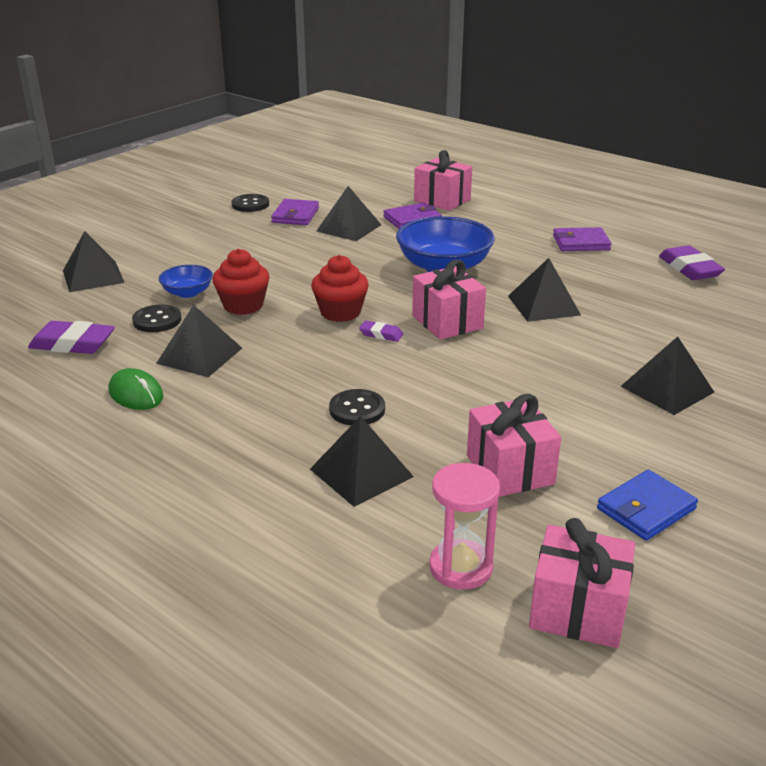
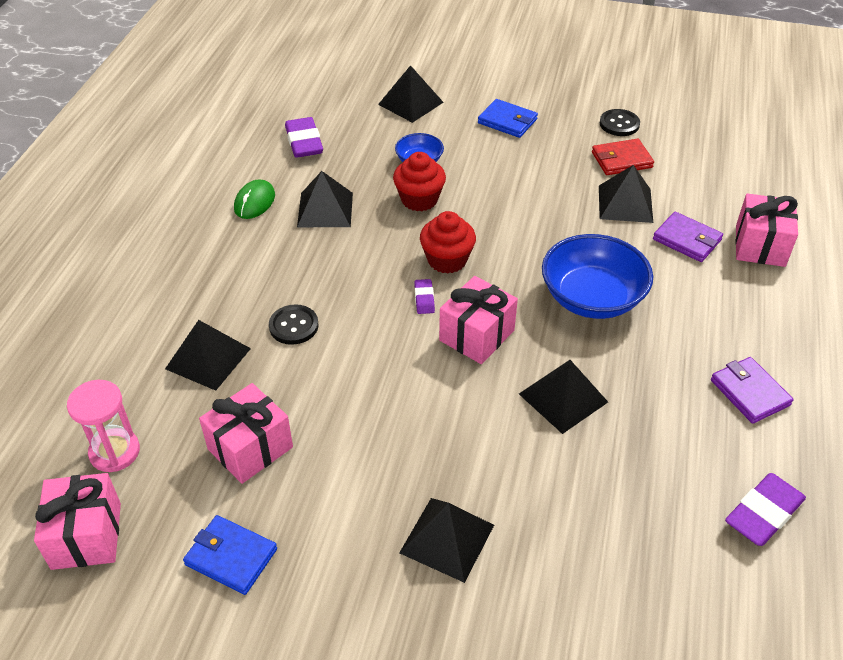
camera: 65 degrees right, 15 degrees up
black button [132,304,182,332] -> none
purple wallet [271,199,319,225] -> red wallet [592,139,654,175]
none -> blue wallet [478,99,538,138]

